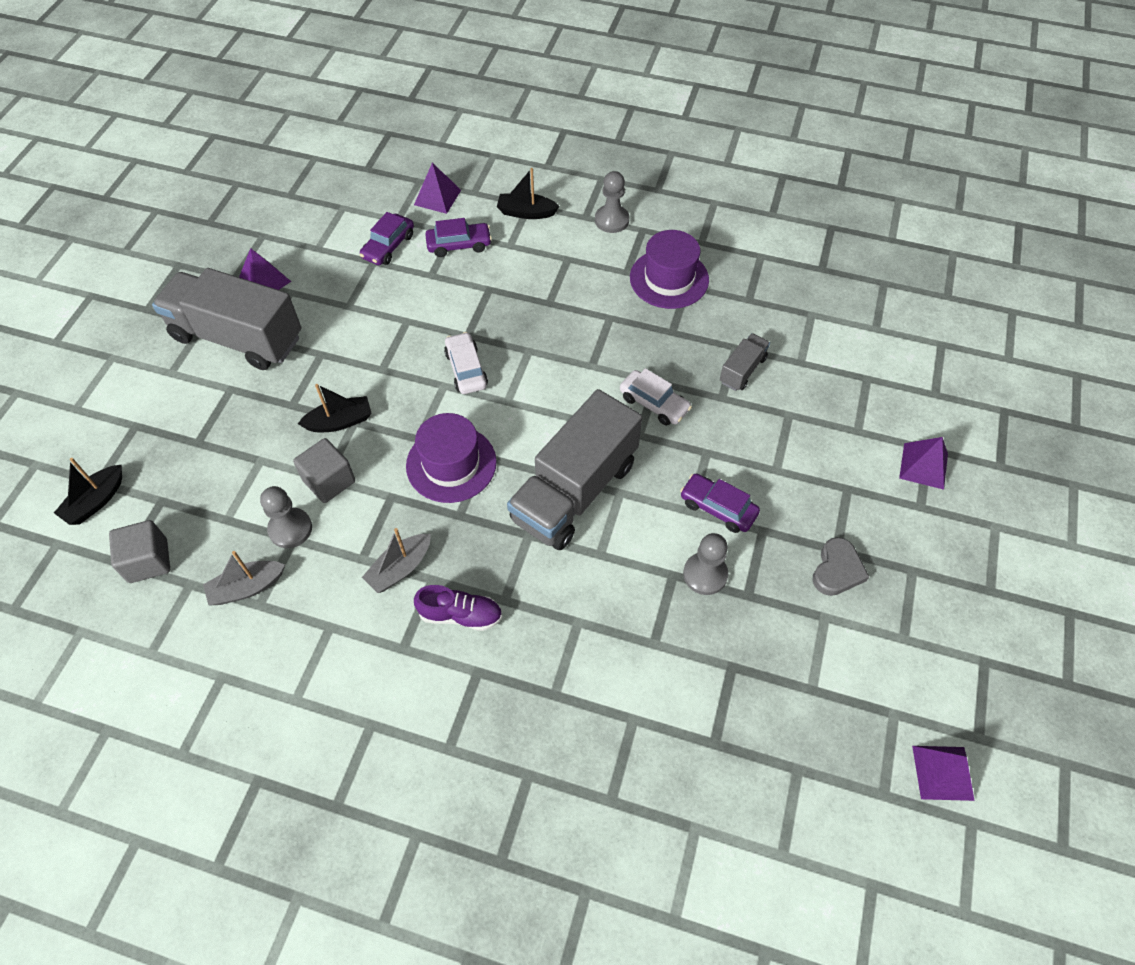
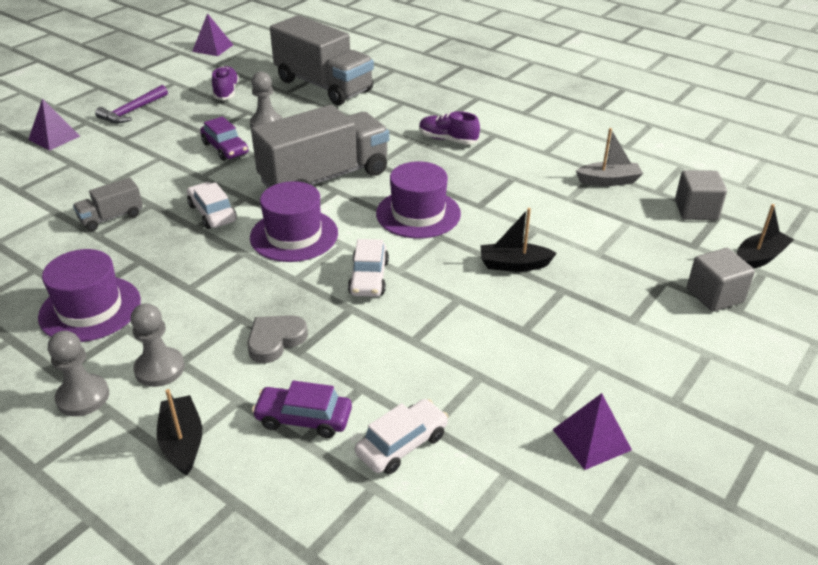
camera: 160 degrees left, 20 degrees down
grey truck [152,268,301,370] -> grey truck moved to [270,15,374,105]
grey pawn [260,486,312,548] -> grey pawn moved to [130,303,185,387]
grey cube [293,438,355,503] -> grey cube moved to [687,248,755,312]
purple car [359,212,414,265] -> white car [355,399,449,474]
grey boat [362,528,431,593] -> none
purple pyramid [414,163,461,214] -> none
black boat [497,168,559,219] -> black boat turned 135 degrees counterclockwise [157,389,202,475]
grey heart [812,537,869,596] -> grey heart moved to [247,315,308,363]
none -> purple hammer [95,85,168,123]
none -> purple shoe [212,66,239,100]
none -> purple hat [250,181,338,262]

